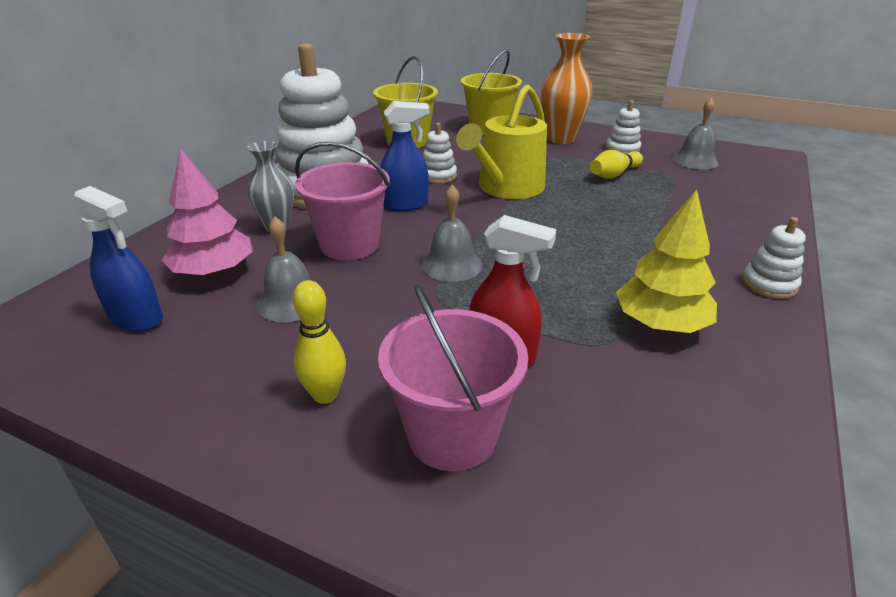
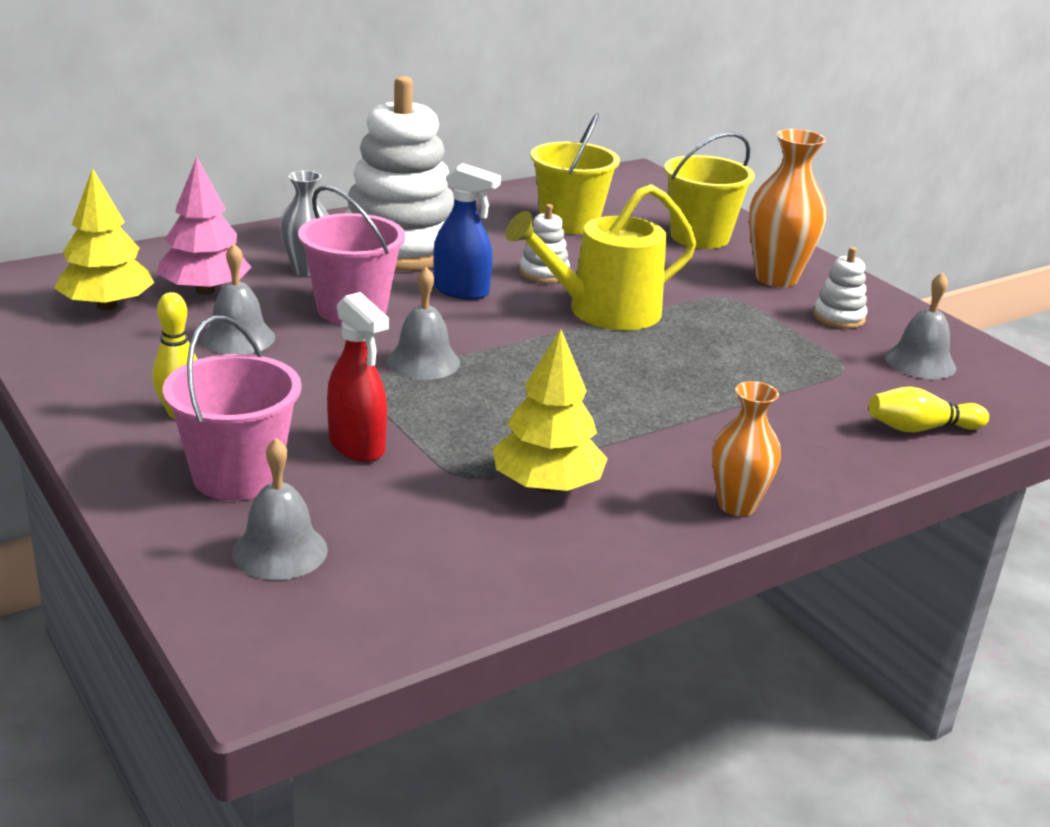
camera: 30 degrees right, 5 degrees down
blue spray bottle [71,186,163,332] -> yellow tree [54,168,154,310]
yellow bowling pin [590,150,643,179] -> yellow bowling pin moved to [869,387,989,432]
white stacking toy [742,217,806,299] -> orange vase [712,381,781,516]
none -> grey bell [232,438,328,580]

